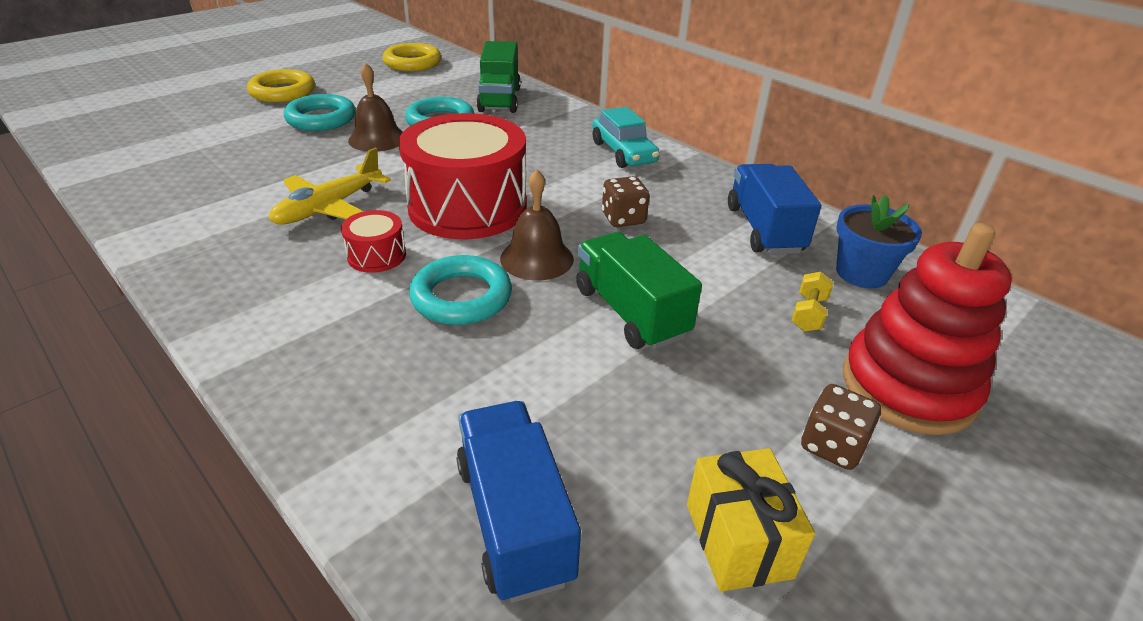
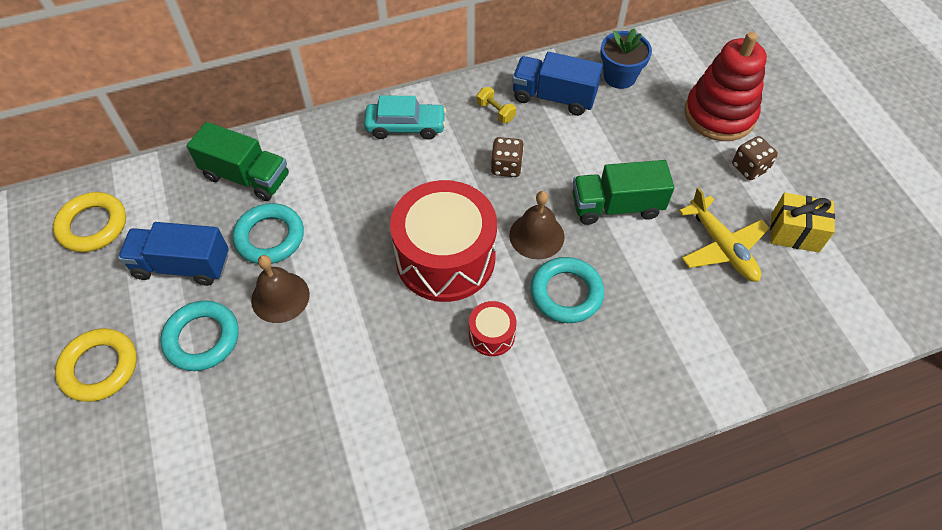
camera: 65 degrees left, 20 degrees up
yellow plane [269,148,391,225] -> yellow plane moved to [679,187,770,282]
blue truck [456,401,581,603] -> blue truck moved to [118,222,229,286]
yellow dumbbell [791,272,833,332] -> yellow dumbbell moved to [477,87,516,123]

